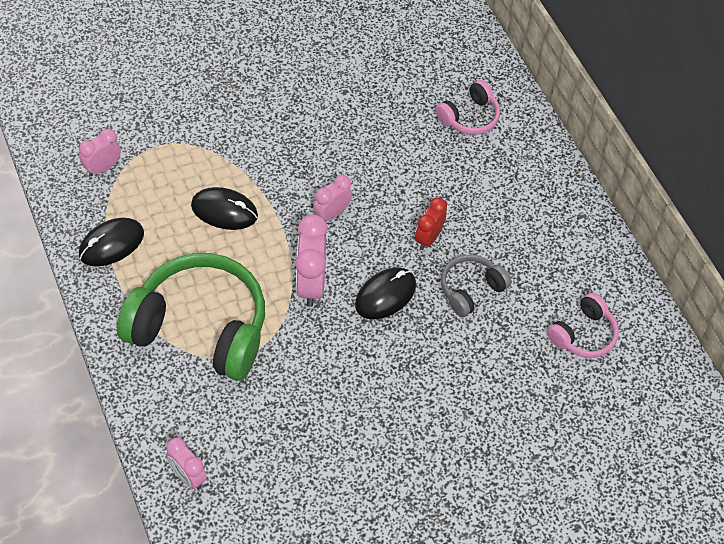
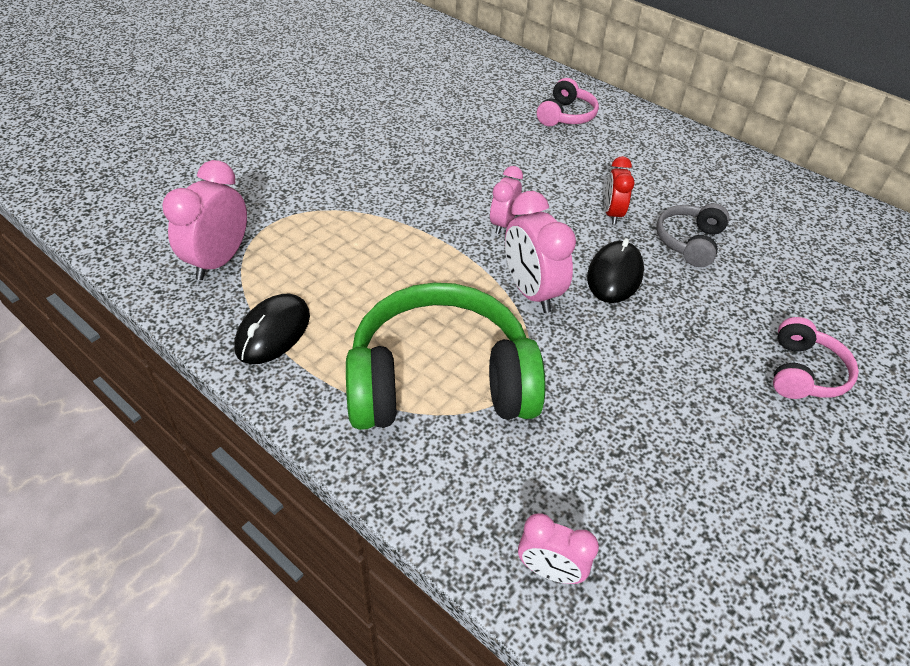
camera: 25 degrees left, 10 degrees down
pink clock [79,129,121,176] -> pink clock [163,160,247,280], size x1.61
black mouse [191,187,258,230] -> none
pink headphones [547,293,619,358] -> pink headphones moved to [773,317,859,399]

